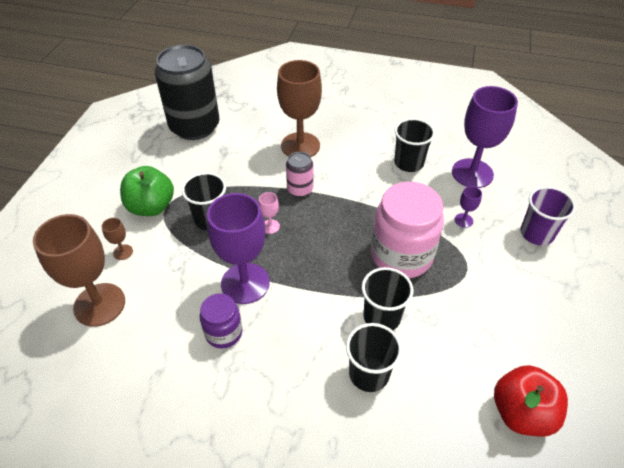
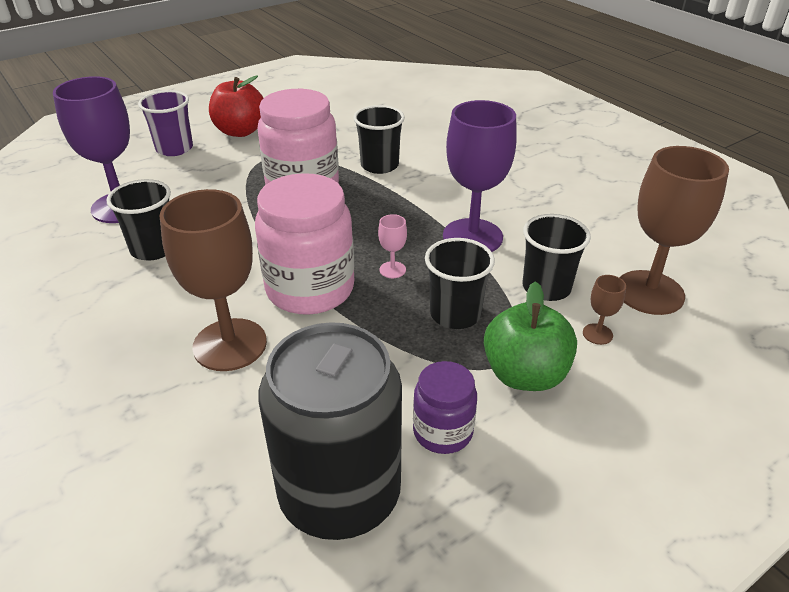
camera: 140 degrees left, 10 degrees down
purple jar [200,293,242,348] -> purple jar moved to [413,361,477,454]
pink can [286,152,313,197] -> pink jar [255,173,354,315]
black cup [346,323,402,392] -> black cup moved to [523,214,591,301]
purple goblet [455,186,482,228] -> none
red apple [494,365,568,437] -> red apple moved to [209,76,263,137]

